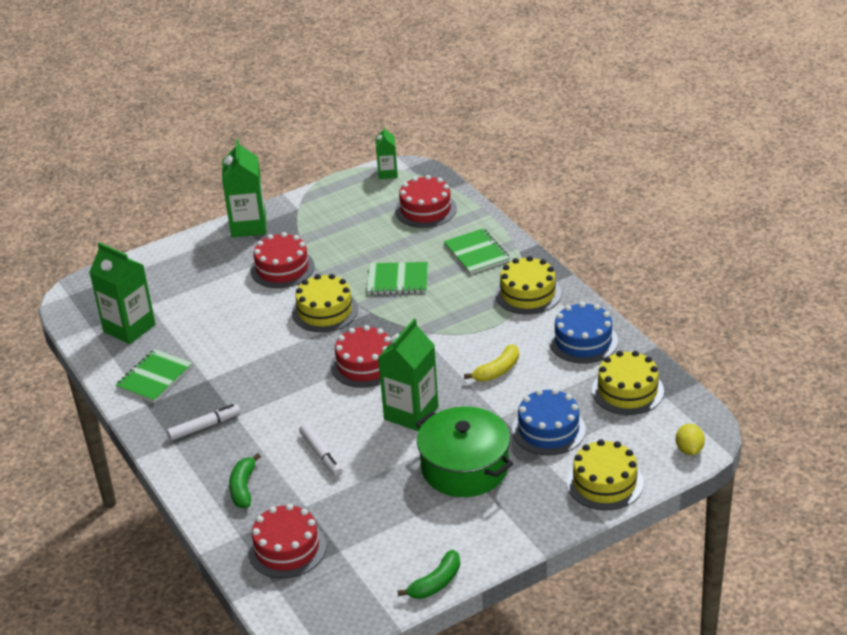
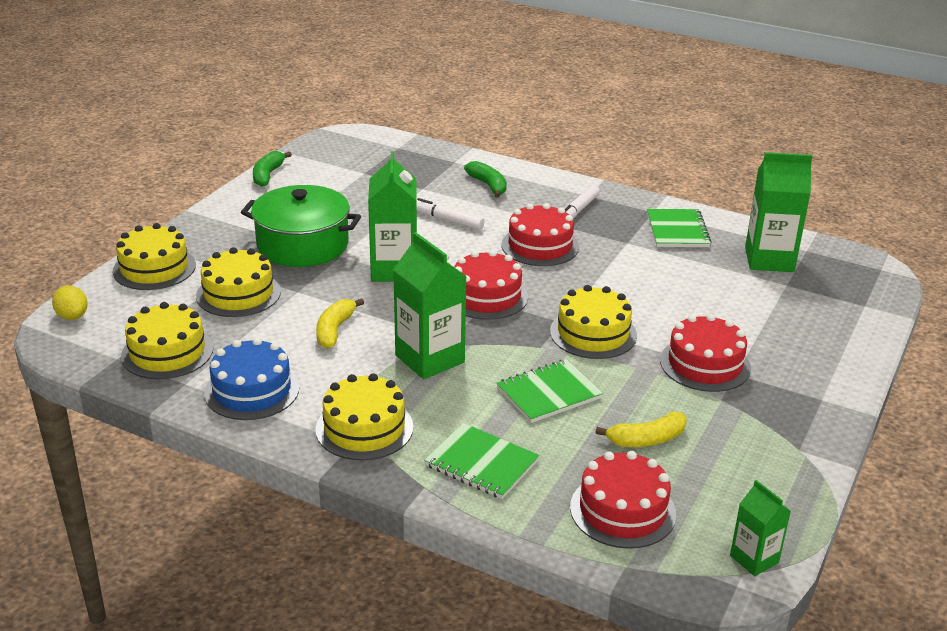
camera: 145 degrees right, 5 degrees down
green carton [222,139,266,238] -> green carton moved to [393,232,467,379]
red cake [248,504,326,578] -> red cake moved to [501,203,579,266]
blue cake [512,388,586,455] -> yellow cake [196,247,281,317]
none -> yellow banana [595,411,687,447]

